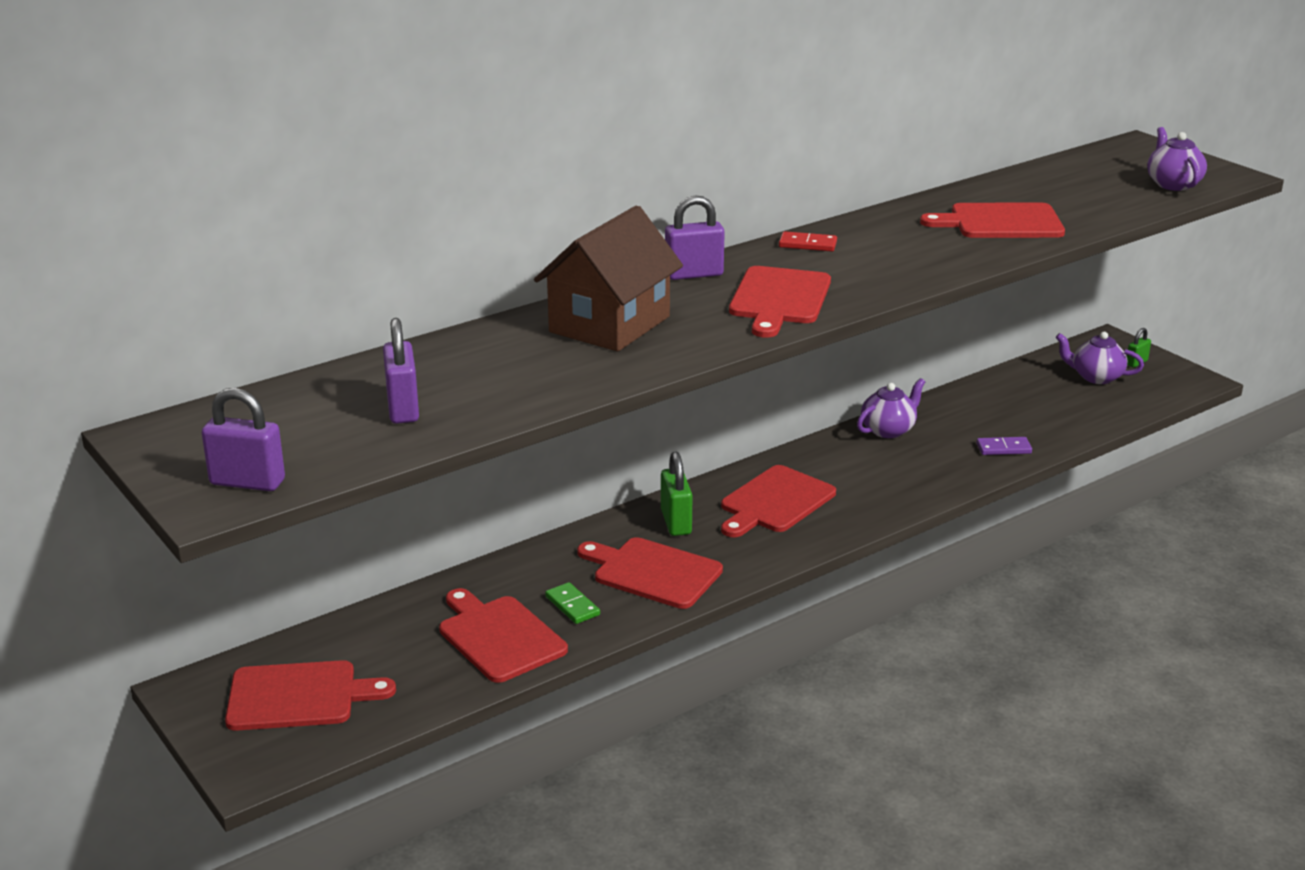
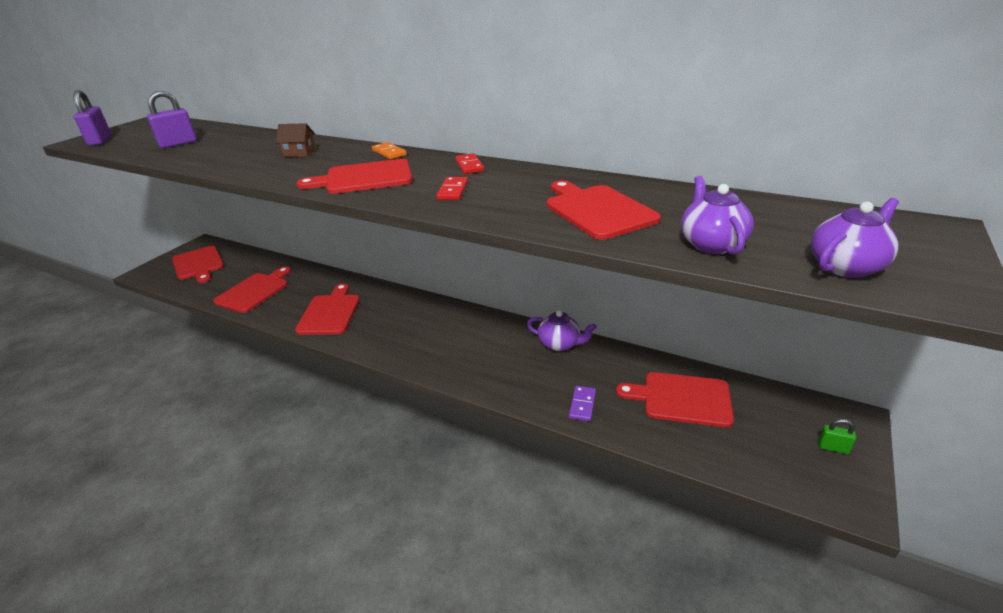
camera: 65 degrees right, 5 degrees up
brown house [534,205,683,351] -> brown house [276,123,316,157], size x0.43
green domino [545,582,600,624] -> none
green padlock [661,452,693,536] -> none
purple padlock [665,196,725,280] -> orange domino [372,142,407,159]
red cutting board [721,465,836,537] -> red cutting board moved to [616,372,734,428]
purple domino [977,437,1032,455] -> purple domino turned 45 degrees clockwise [569,386,596,421]
purple teapot [1056,332,1144,384] -> purple teapot moved to [681,176,754,255]
none -> red domino [436,177,468,200]

